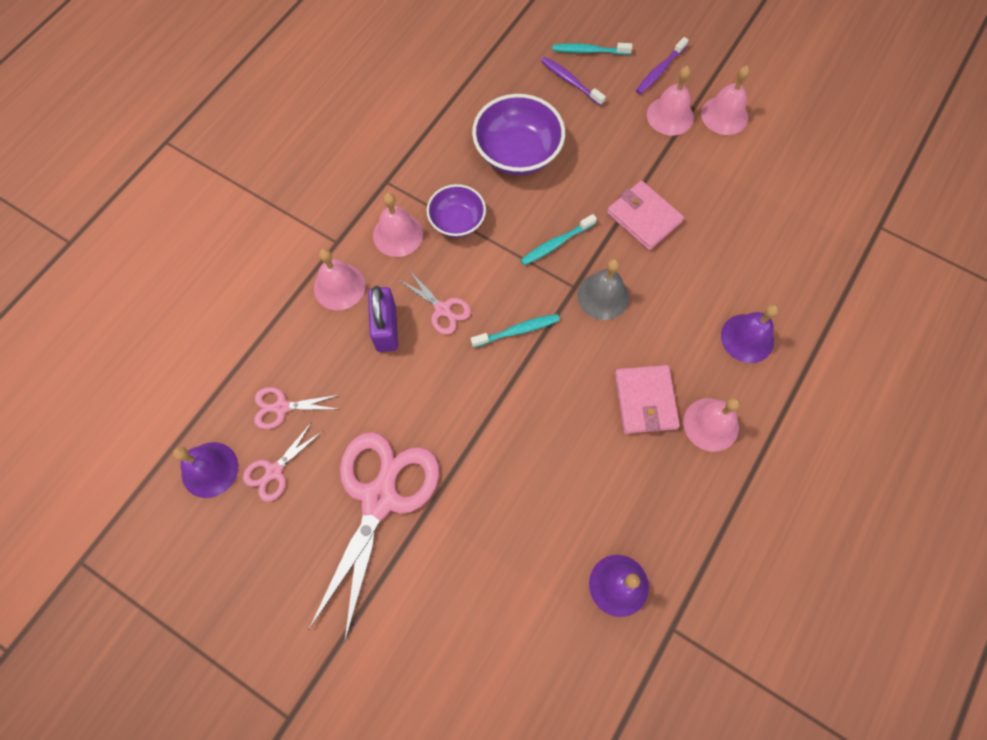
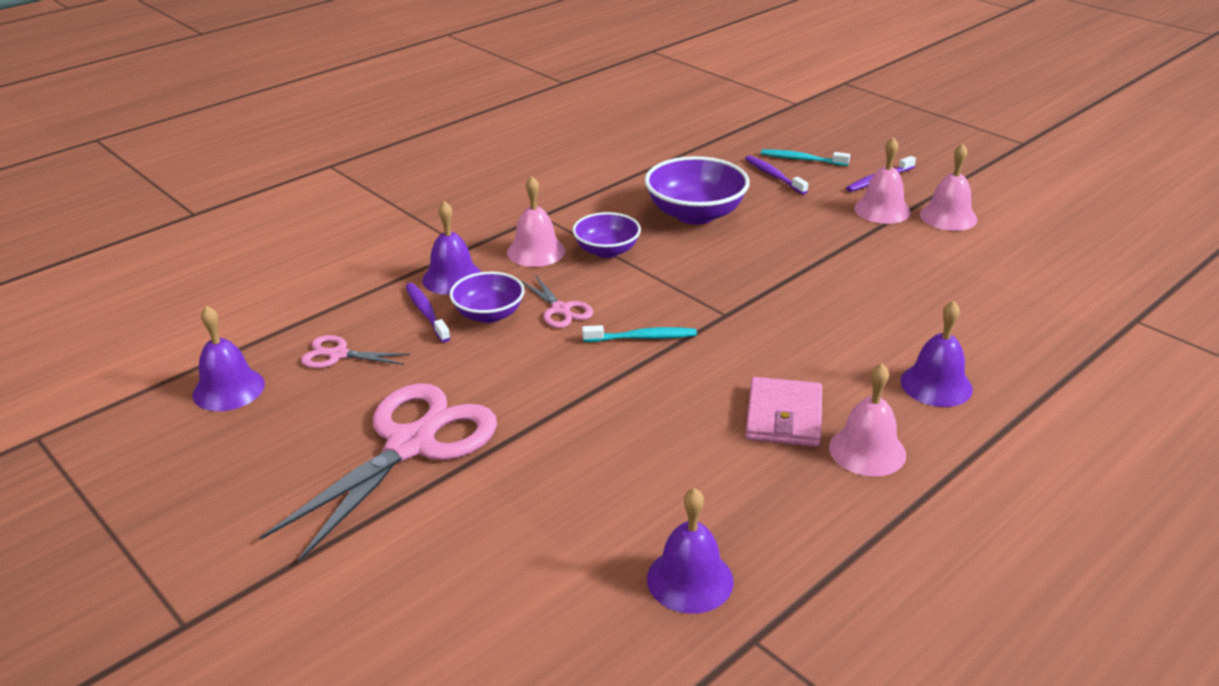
camera: 15 degrees right, 35 degrees down
pink scissors [243,422,323,502] -> none
pink bell [314,248,365,310] -> purple bell [422,201,481,295]
purple padlock [368,286,398,352] -> purple bowl [449,272,525,323]
turquoise toothbrush [521,214,597,266] -> none
grey bell [577,259,629,320] -> none
pink wallet [607,181,684,250] -> none
none -> purple toothbrush [405,283,451,342]

